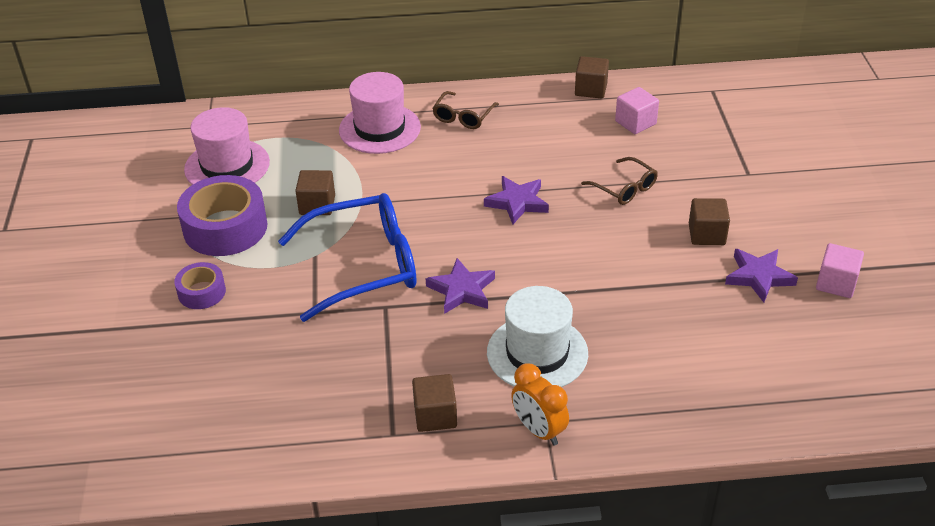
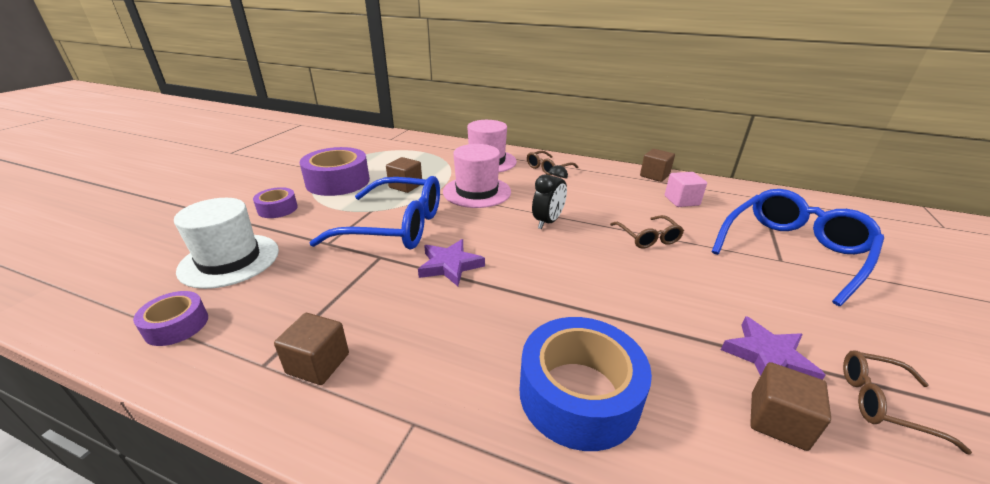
camera: 25 degrees right, 10 degrees down
pink hat [184,107,270,185] -> pink hat moved to [443,144,511,208]
purple star [484,176,549,225] -> black clock [532,165,568,229]
white hat [487,286,588,387] -> white hat moved to [174,198,279,289]
orange clock [511,363,569,445] -> none
brown cube [689,198,730,245] -> brown cube moved to [750,362,831,451]
pink cube [816,243,864,298] -> brown glasses [843,350,972,455]
none -> purple tape [133,291,208,346]
none -> blue tape [520,317,652,451]
none -> blue glasses [712,189,884,306]

